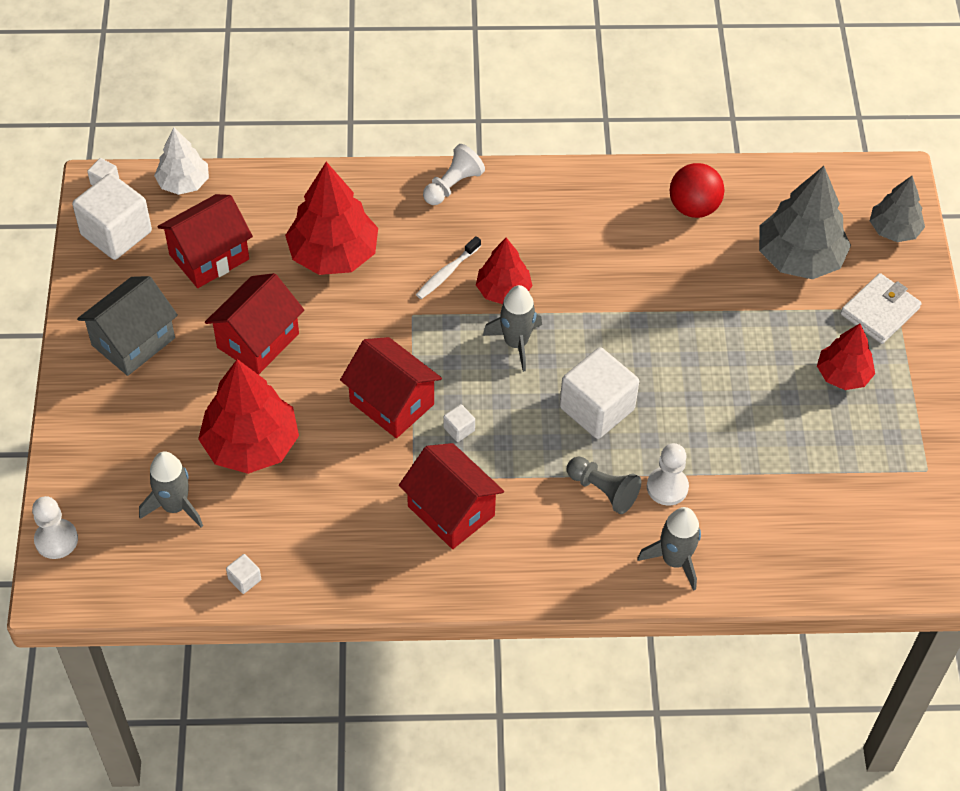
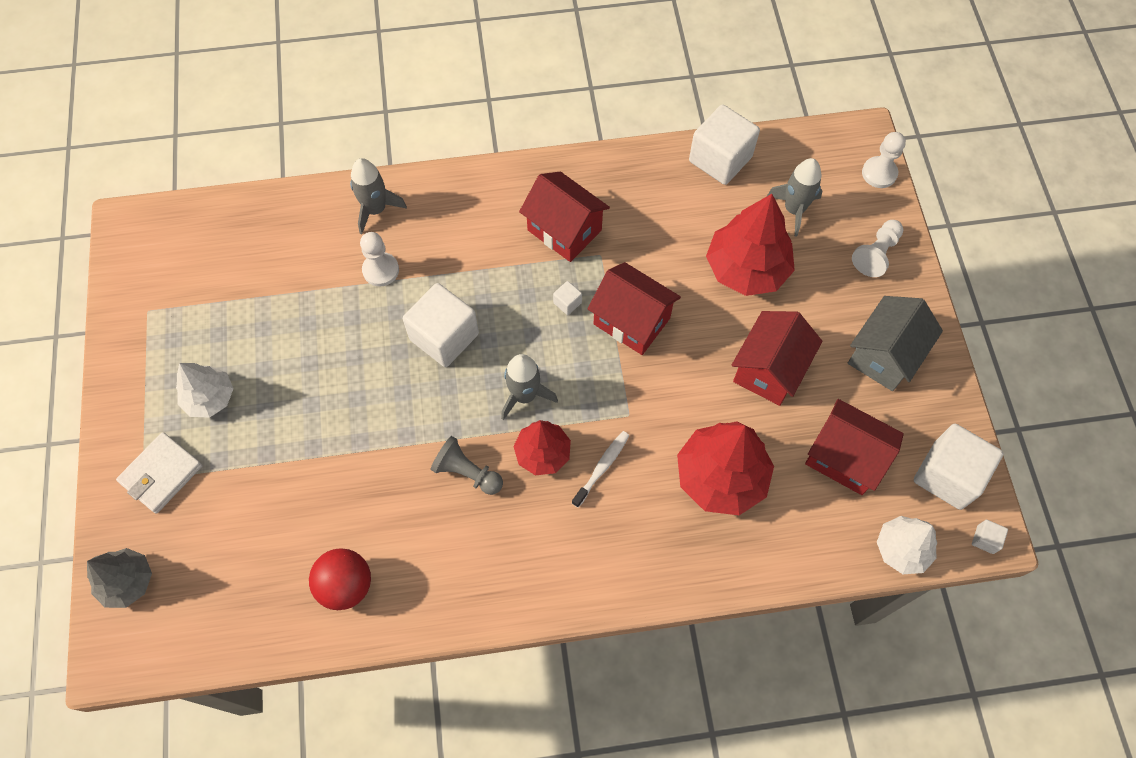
camera: 175 degrees right, 10 degrees up
red house [157,194,253,288] -> red house turned 75 degrees clockwise [805,399,904,495]
white cube [226,554,261,594] -> white cube [689,104,760,185], size x2.41
white pawn [423,144,485,205] -> white pawn moved to [852,220,903,277]
grey pawn [567,457,641,514] -> grey pawn moved to [431,436,503,495]
grey tree [759,166,851,279] -> none
red tree [817,323,875,390] -> white tree [176,363,234,418]

